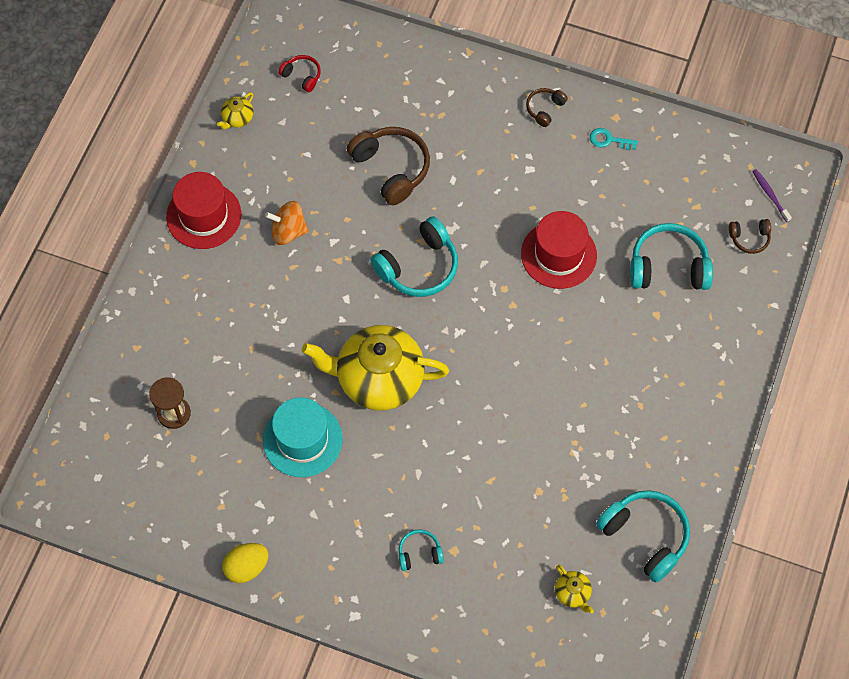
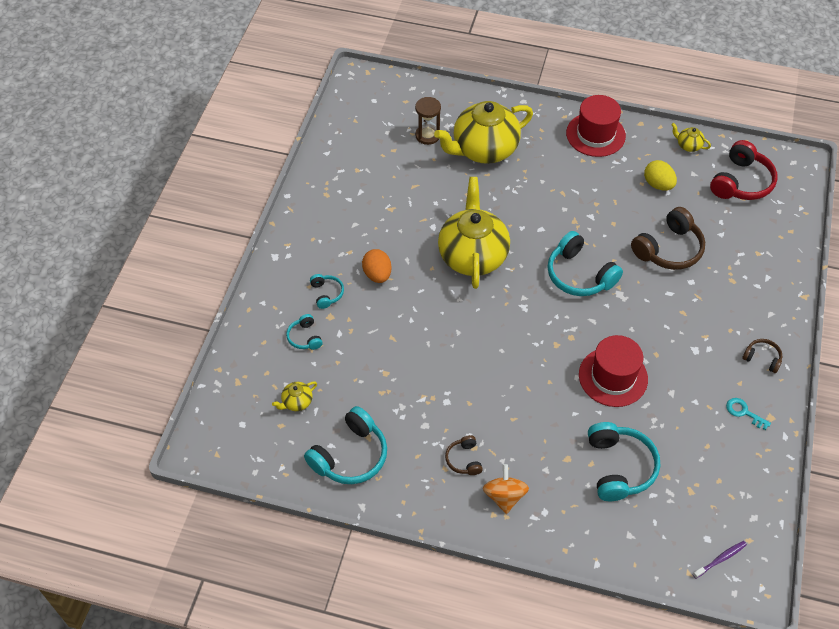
camera: 85 degrees right, 10 degrees down
yellow egg [222,543,268,583] -> yellow egg moved to [644,160,677,191]
turquoise hat [263,397,342,477] -> none
orange spinning top [265,201,309,245] -> orange spinning top moved to [483,464,529,514]
red headphones [278,55,321,92] -> red headphones [710,140,778,200], size x1.96
turquoise key [590,128,638,150] -> turquoise key turned 60 degrees counterclockwise [726,398,771,430]
brown headphones [729,219,771,254] -> brown headphones moved to [445,435,483,475]
none -> turquoise headphones [286,314,323,350]
none -> orange egg [362,249,392,283]
none -> yellow teapot [434,101,533,164]

